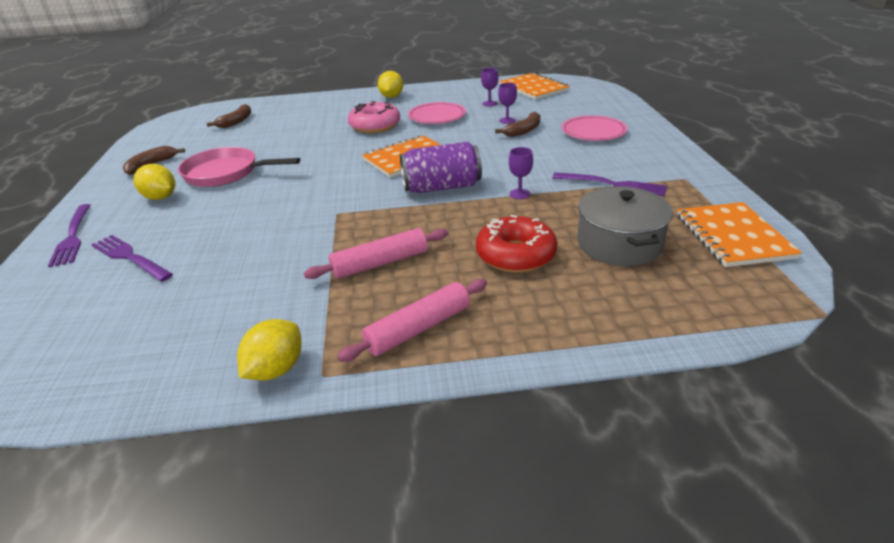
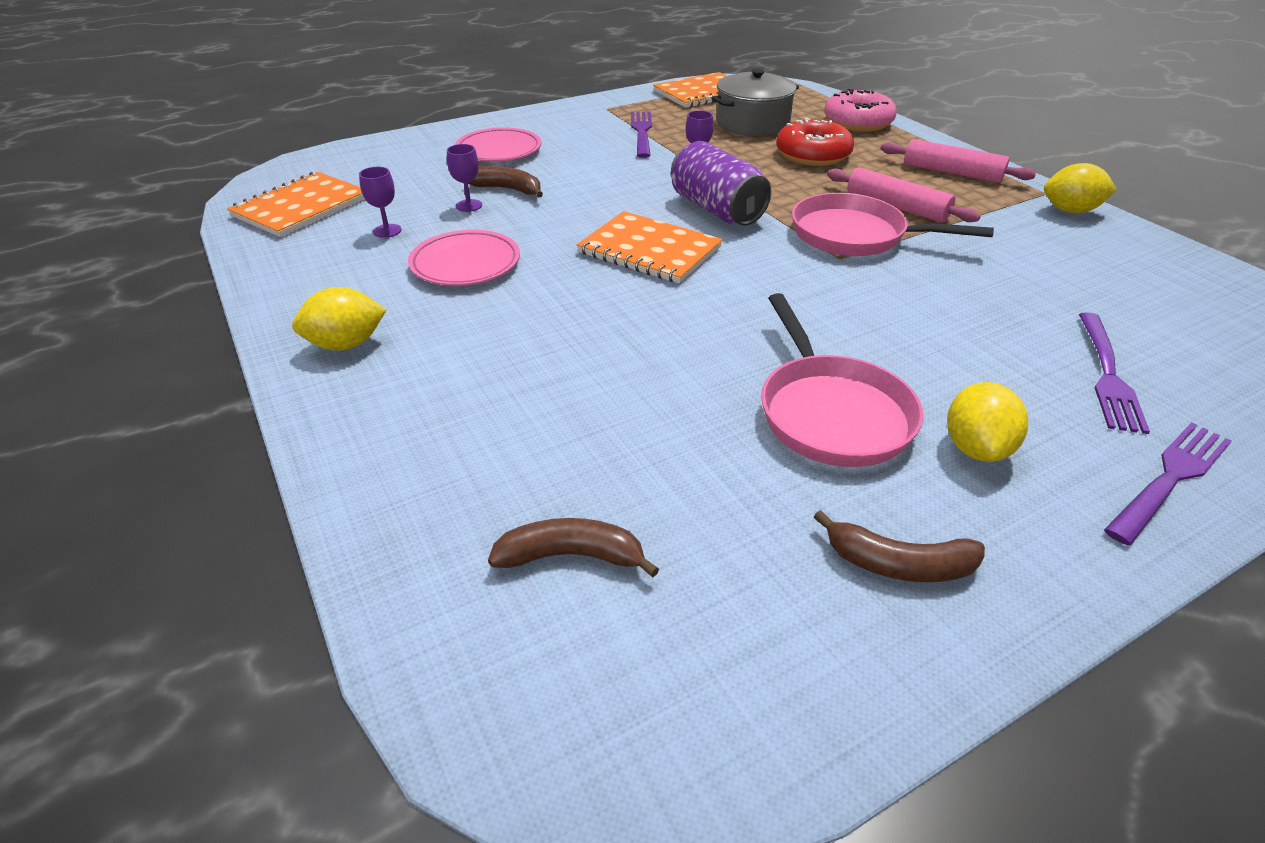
camera: 115 degrees left, 5 degrees up
pink donut [348,101,400,133] -> pink donut moved to [824,89,897,132]
none -> pink pan [792,193,994,256]

